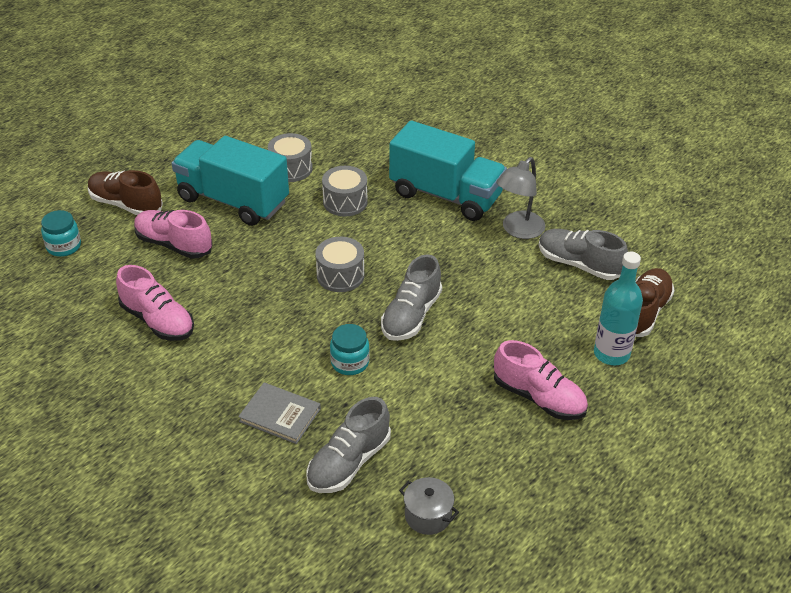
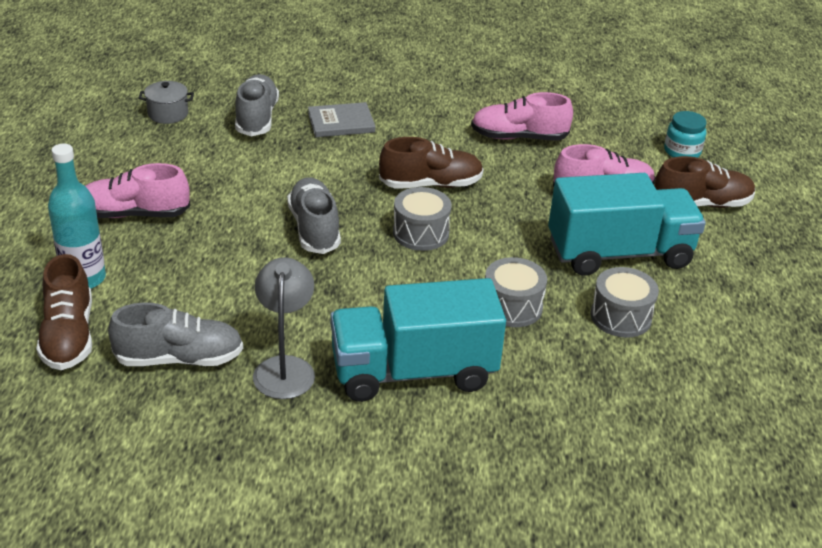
camera: 140 degrees right, 5 degrees down
turquoise jar [330,324,370,375] -> none
none -> brown shoe [379,137,483,189]

